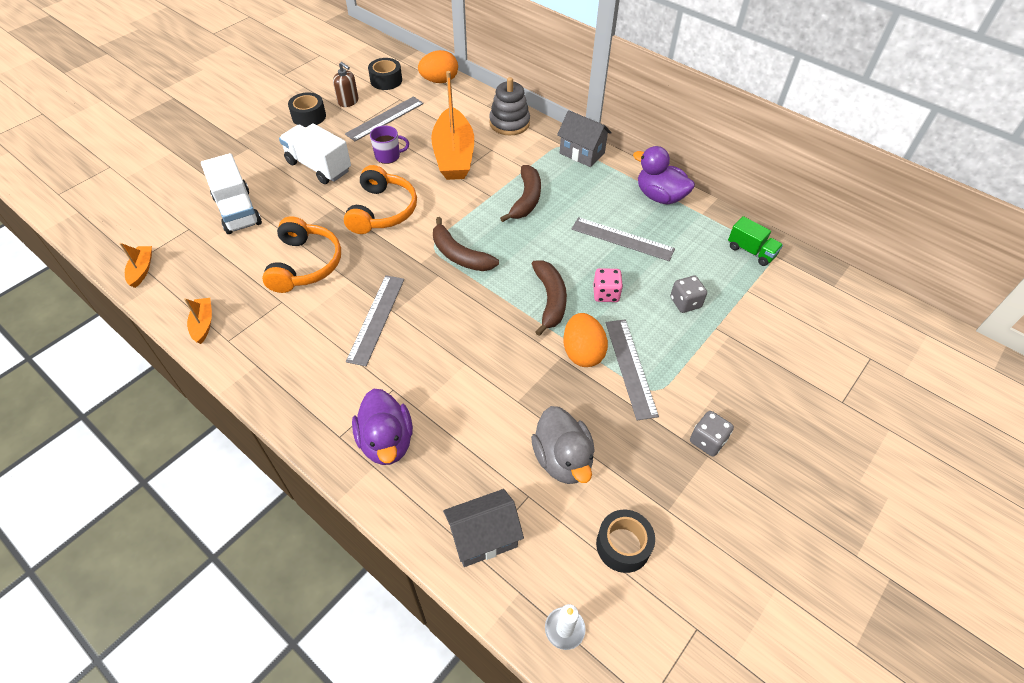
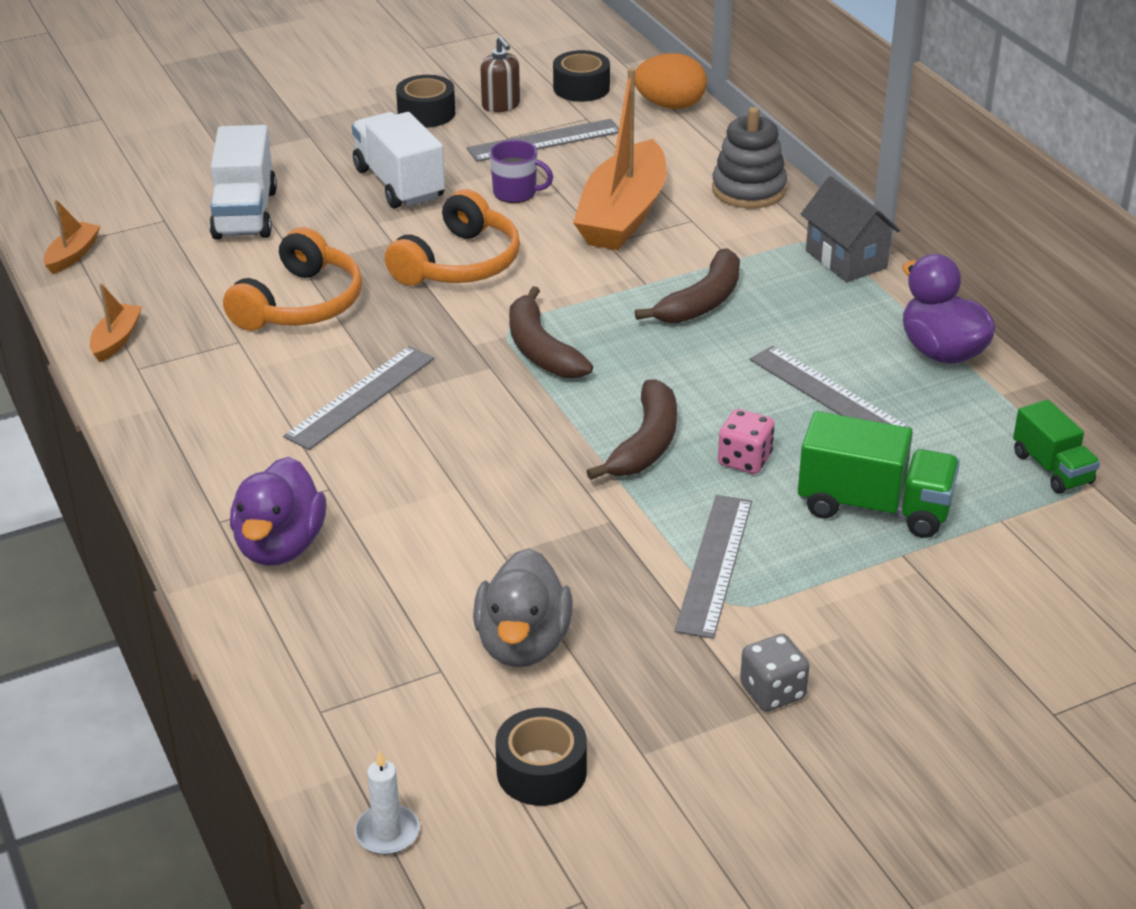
camera: 25 degrees right, 15 degrees down
grey house [443,489,524,567] -> none
orange egg [563,313,608,367] -> none
grey dice [670,276,707,313] -> green truck [798,411,960,538]

